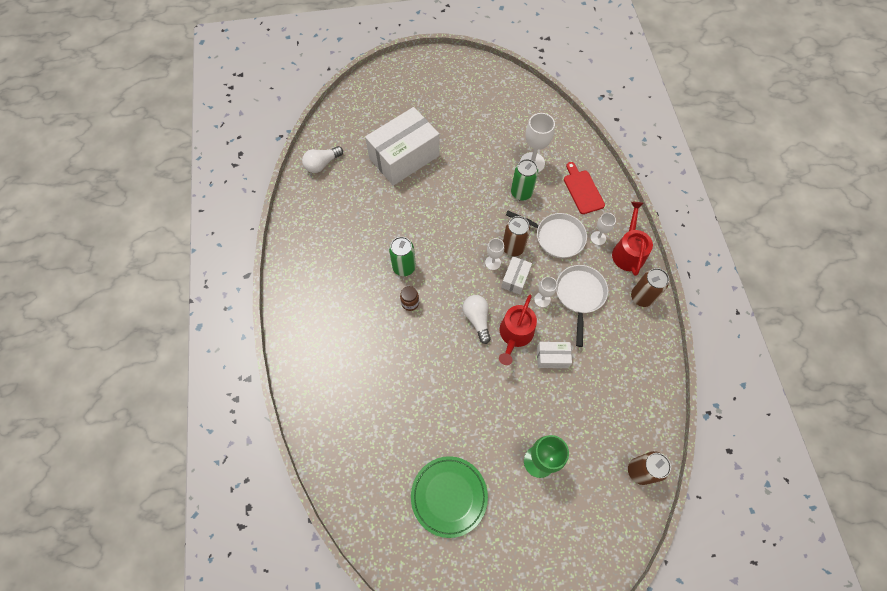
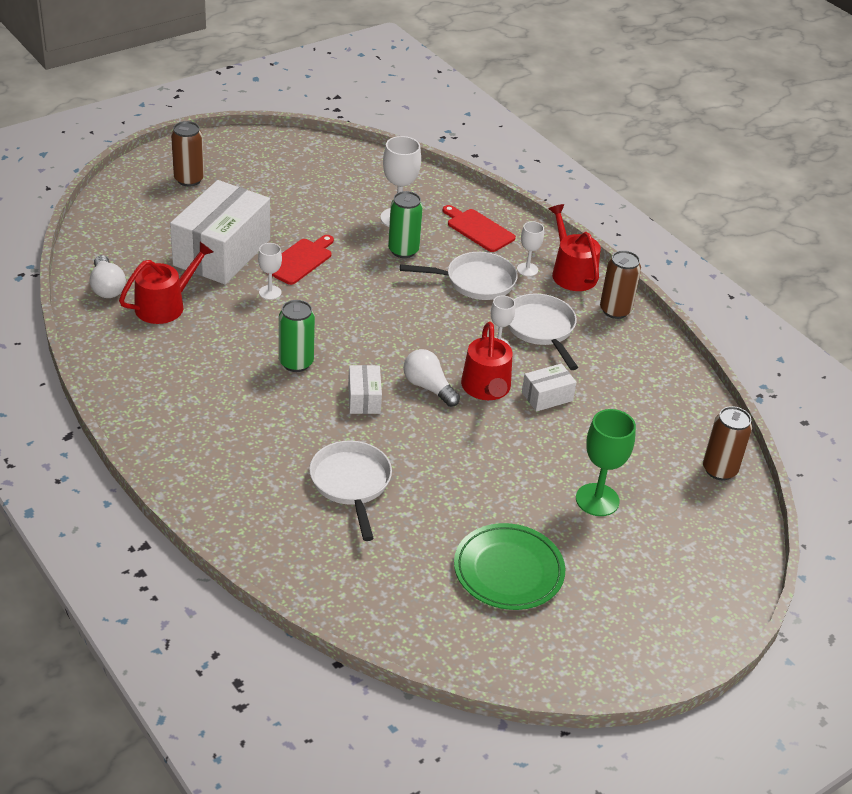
camera: 30 degrees left, 25 degrees down
white light bulb [302,146,343,173] -> white light bulb turned 45 degrees counterclockwise [89,255,126,298]
brown jar [400,286,419,311] -> none
white goblet [485,238,504,270] -> white goblet moved to [258,243,282,300]
white box [501,256,532,295] -> white box moved to [348,365,382,414]
brown can [503,216,530,256] -> brown can moved to [171,121,204,186]
none -> red watering can [119,242,213,324]
none -> red cutting board [267,235,334,285]
none -> white pan [309,440,392,541]

